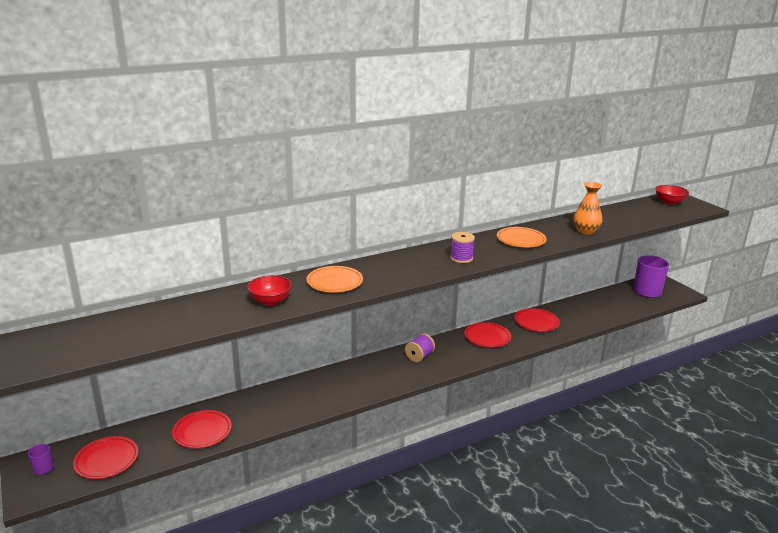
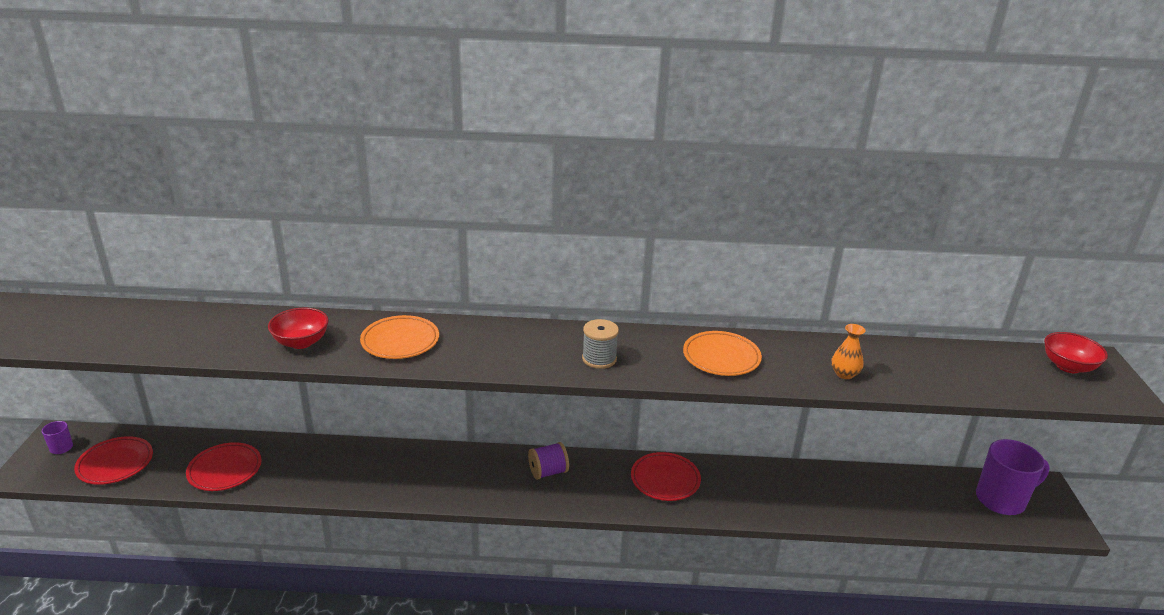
camera: 30 degrees right, 5 degrees up
purple spool [450,232,475,263] -> grey spool [582,319,619,369]
red plate [514,308,560,332] -> none
orange vase [573,182,602,235] -> orange vase [831,324,866,379], size x0.66

